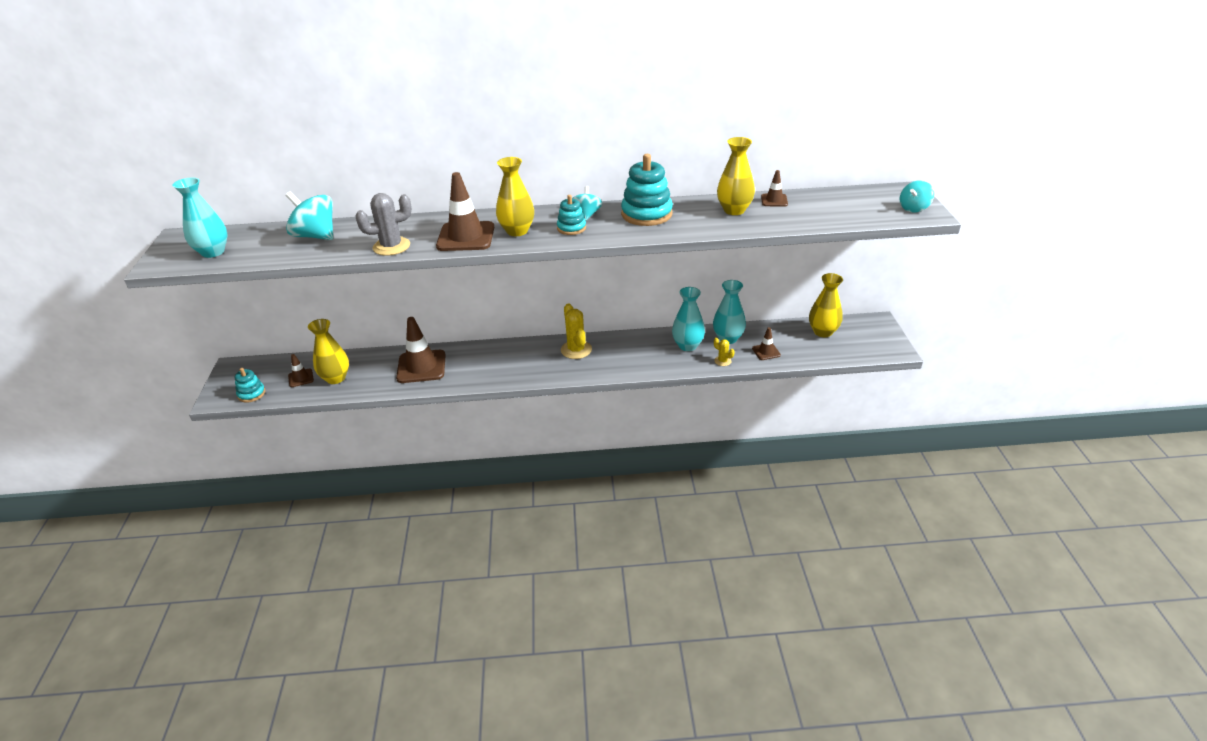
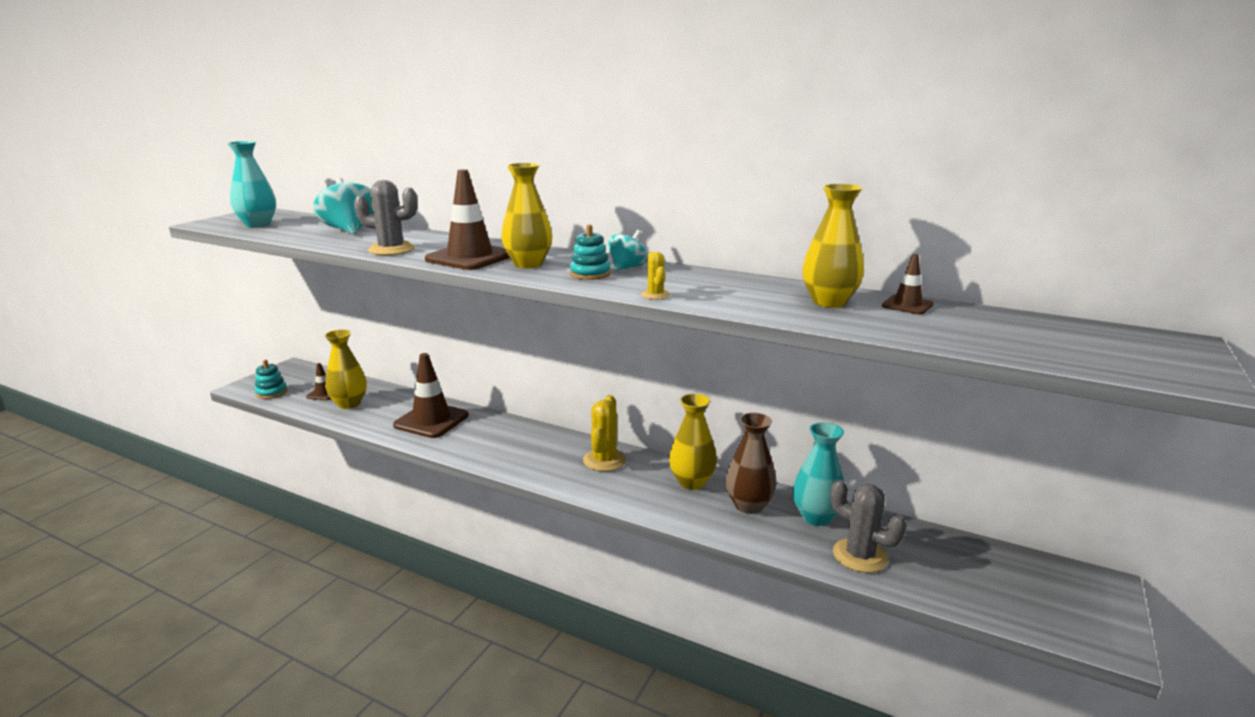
camera: 30 degrees right, 15 degrees down
turquoise stacking toy [621,154,673,226] -> none
turquoise vase [672,287,705,351] -> brown vase [726,413,777,514]
yellow cactus [714,338,735,366] -> yellow cactus moved to [641,252,670,300]
brown traffic cone [752,327,781,360] -> grey cactus [830,480,907,573]
yellow vase [809,273,843,337] -> yellow vase moved to [669,394,717,490]
turquoise spinning top [900,180,934,213] -> none

